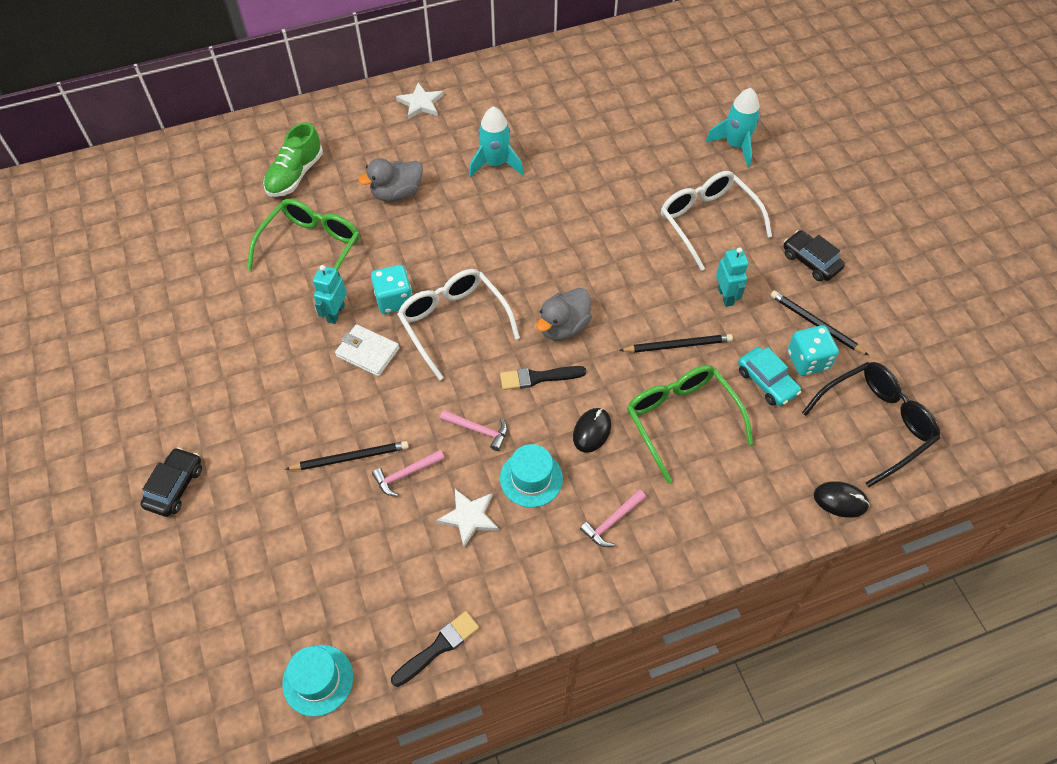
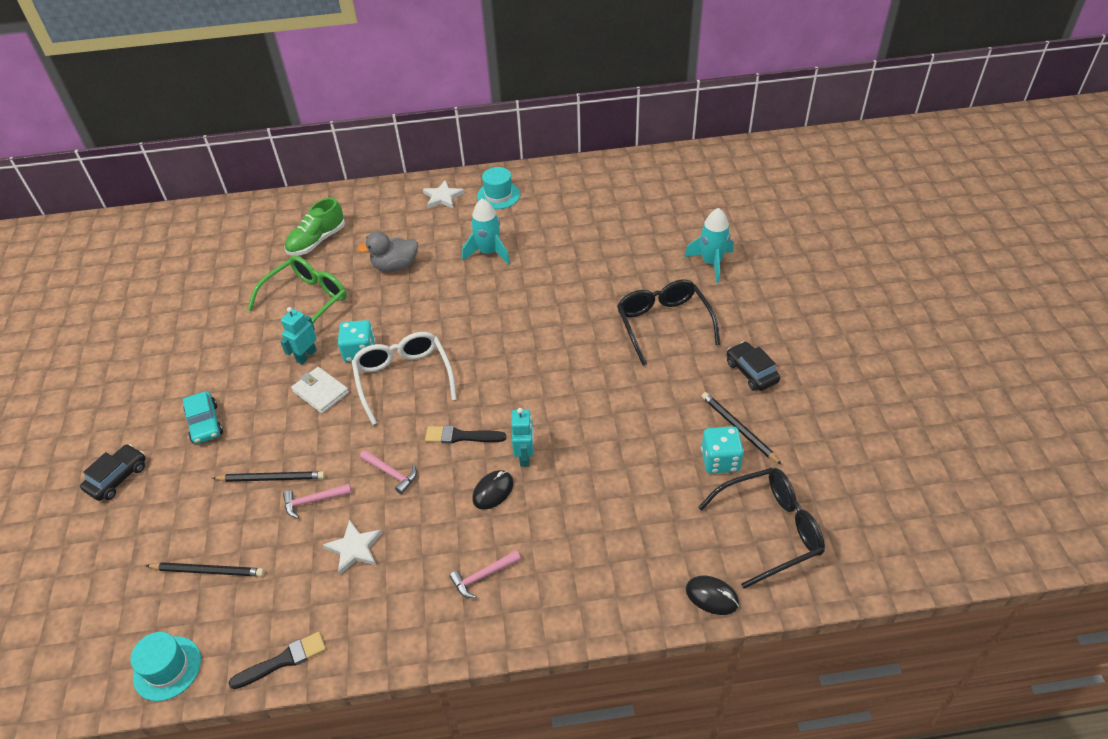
camera: 15 degrees right, 10 degrees down
turquoise hat [500,444,563,508] -> turquoise hat moved to [477,167,520,209]
grey duck [536,288,592,341] -> none
black pencil [619,334,733,353] -> black pencil moved to [146,562,264,577]
green glasses [627,365,753,484] -> none
white glasses [661,171,772,271] -> black glasses [617,279,720,366]
turquoise robot [716,247,748,307] -> turquoise robot moved to [511,408,534,466]
turquoise car [738,347,801,406] -> turquoise car moved to [183,391,223,444]

